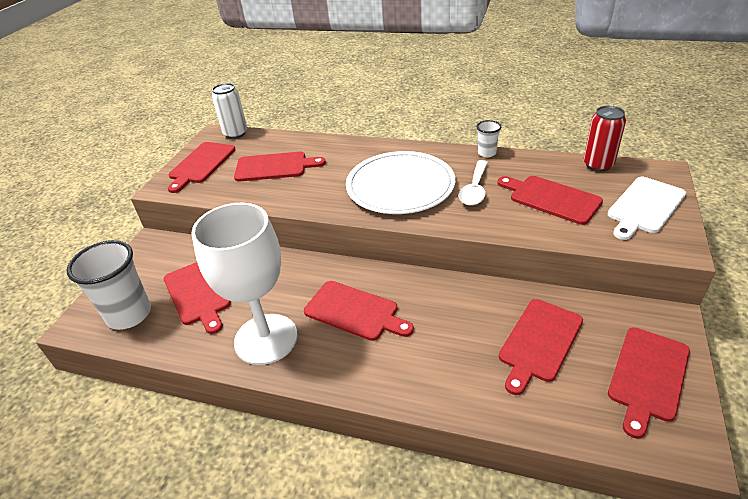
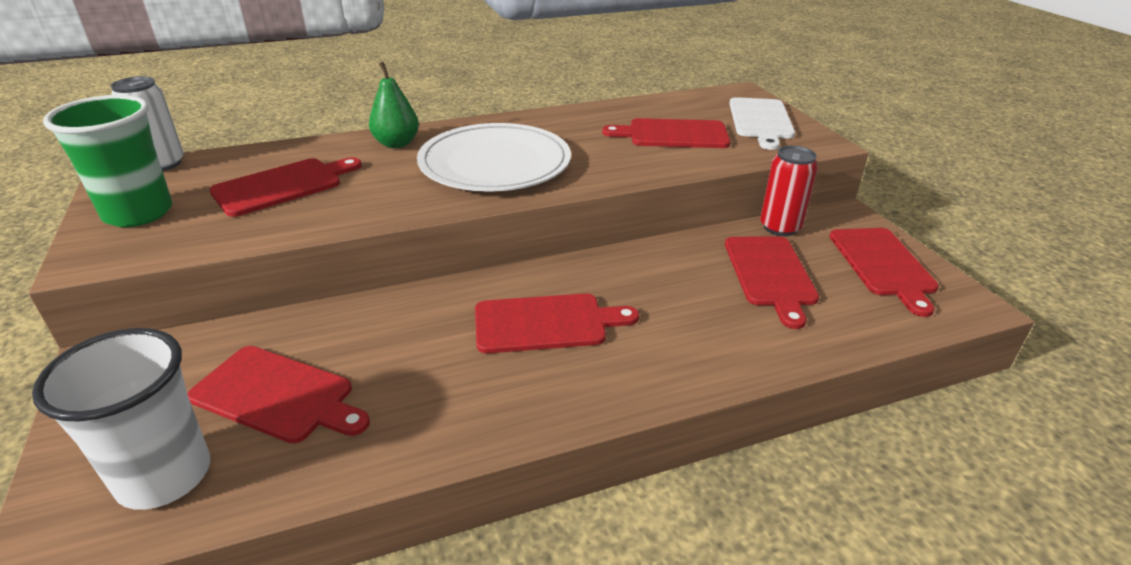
camera: 40 degrees left, 5 degrees down
red cutting board [168,142,236,193] -> green cup [43,95,172,227]
white goblet [191,203,298,365] -> none
white spoon [459,160,488,206] -> none
white cup [477,120,501,157] -> none
red can [583,106,626,172] -> red can moved to [760,146,818,236]
none -> green pear [369,62,419,148]

